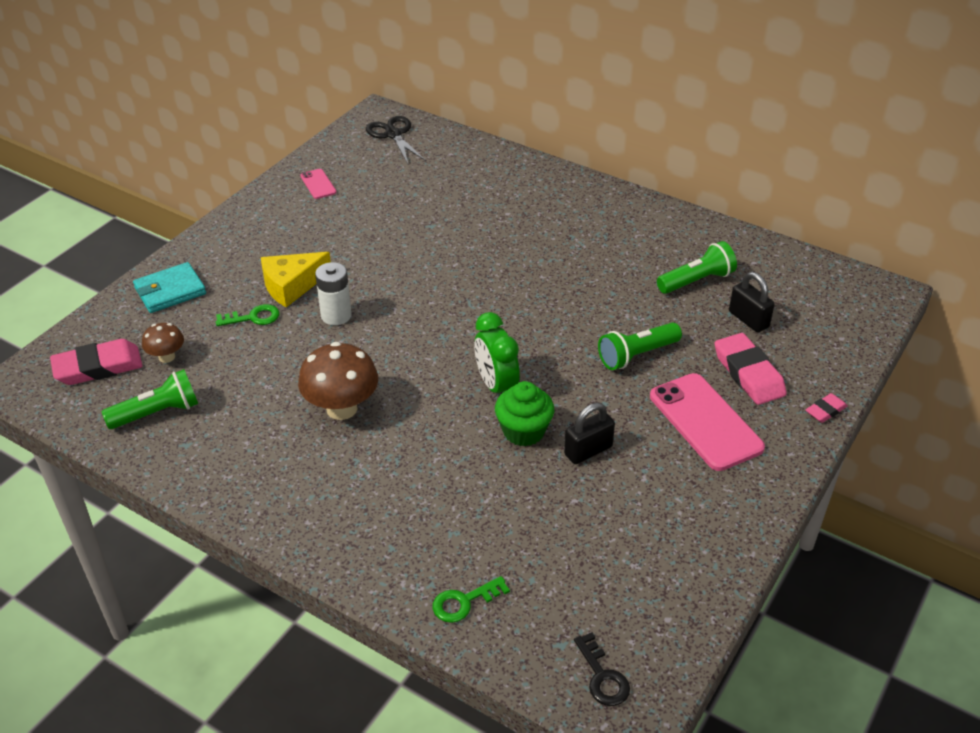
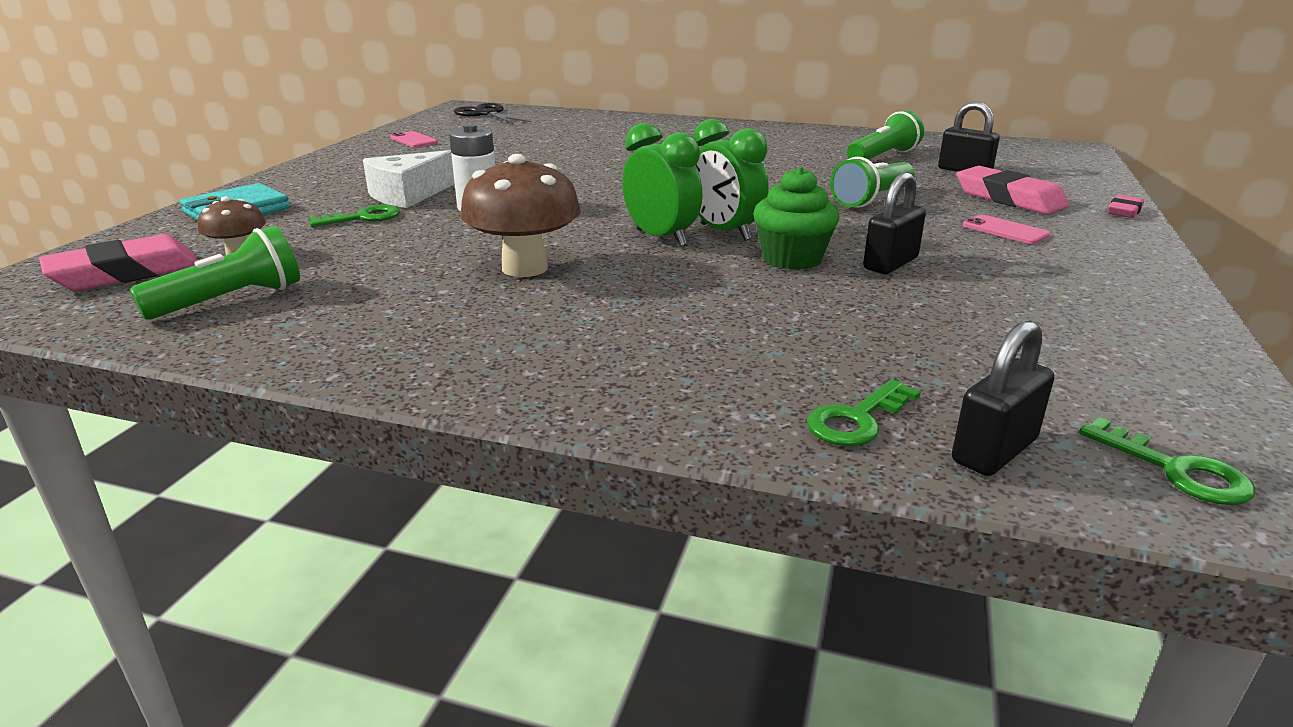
camera: 15 degrees left, 15 degrees down
yellow cheese [261,252,331,307] -> white cheese [363,150,455,208]
black key [574,632,630,706] -> green key [1079,417,1256,505]
pink phone [650,373,765,471] -> pink phone [963,214,1050,244], size x0.48
none -> green clock [622,123,702,247]
none -> black padlock [952,320,1054,476]

